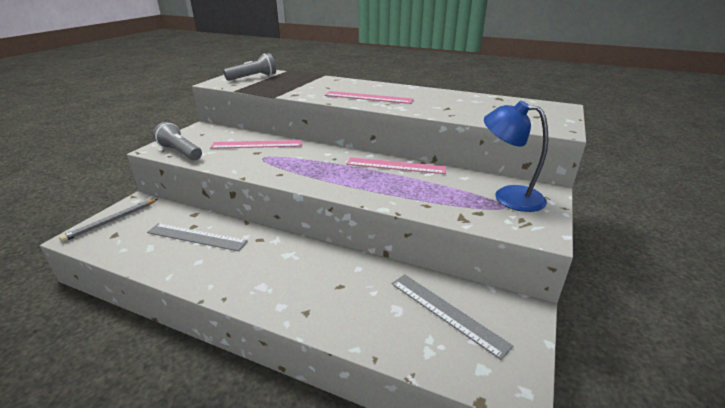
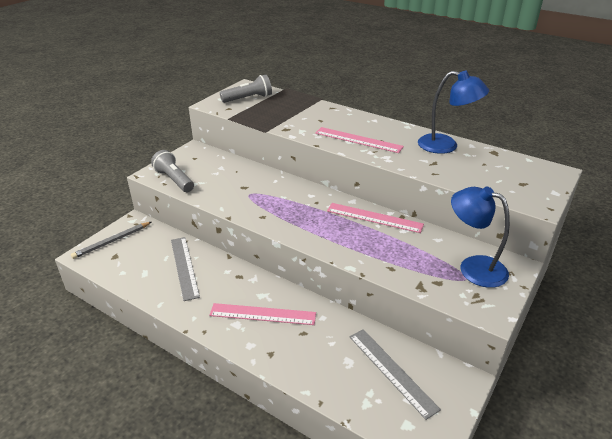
camera: 10 degrees right, 5 degrees up
grey ruler [147,223,248,251] -> grey ruler turned 45 degrees clockwise [171,237,200,301]
pink ruler [210,140,302,149] -> pink ruler moved to [209,303,316,325]
none -> blue lamp [418,71,489,154]

